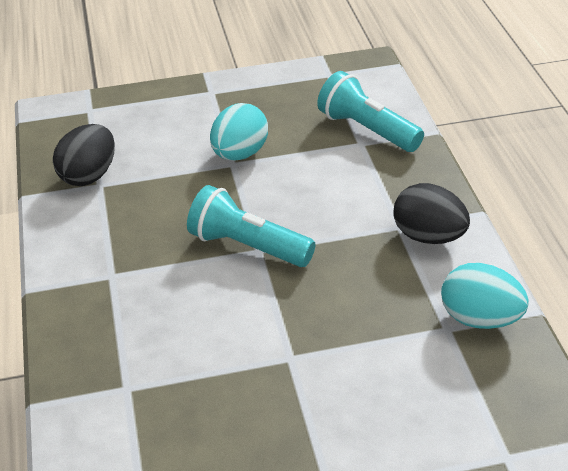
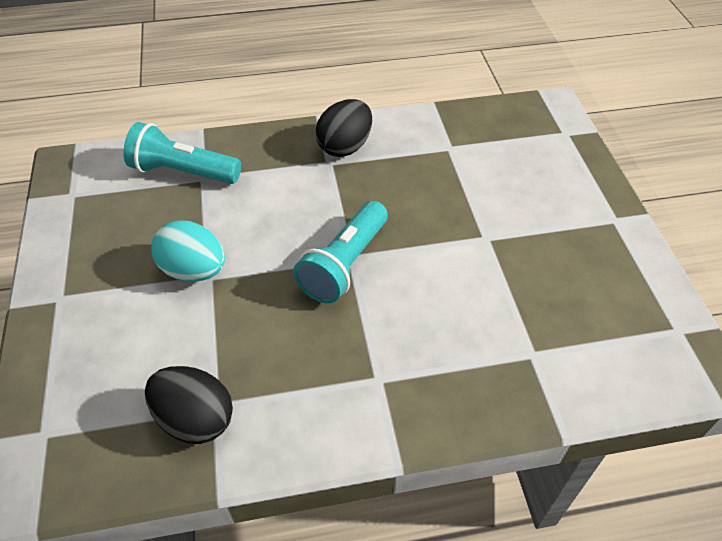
camera: 90 degrees left, 10 degrees up
turquoise flashlight [317,71,424,152] -> turquoise flashlight turned 60 degrees clockwise [123,122,241,184]
turquoise egg [441,263,529,329] -> none

